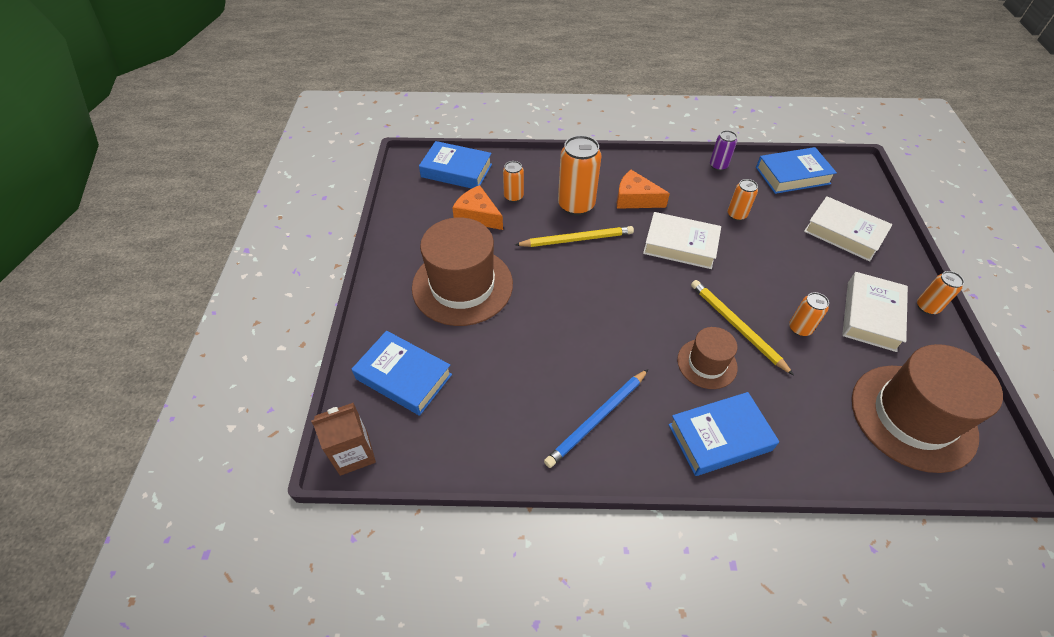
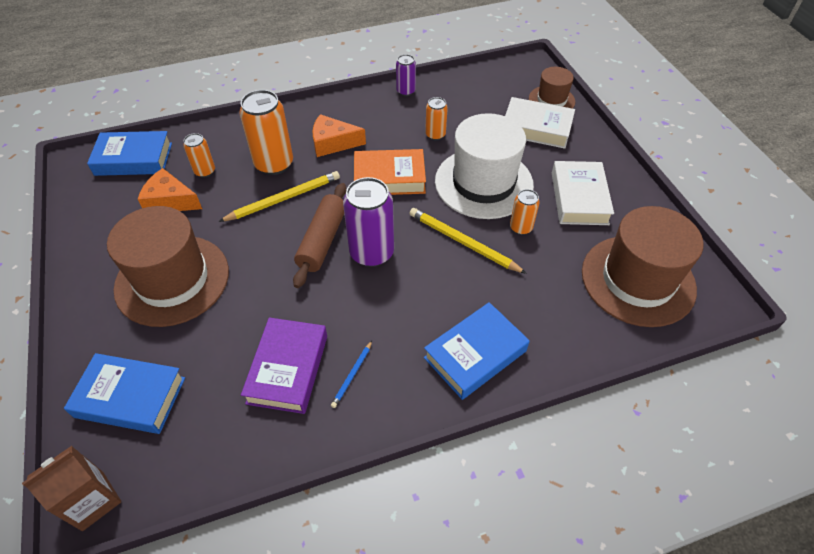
camera: 20 degrees left, 0 degrees up
blue pencil [544,369,648,468] -> blue pencil [331,341,372,408], size x0.51
white book [643,212,721,269] -> orange book [354,149,426,195]
brown hat [677,327,738,389] -> brown hat moved to [529,67,575,109]
blue book [756,147,837,194] -> none
orange can [917,271,964,315] -> none
none -> purple book [241,318,327,414]
none -> brown rolling pin [293,183,346,288]
none -> purple can [343,177,394,267]
none -> white hat [435,113,534,219]

